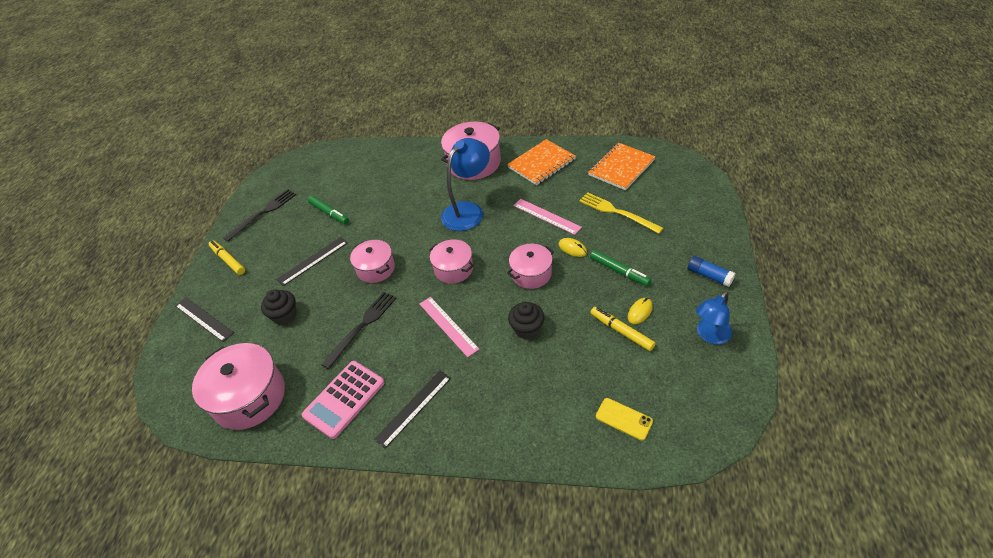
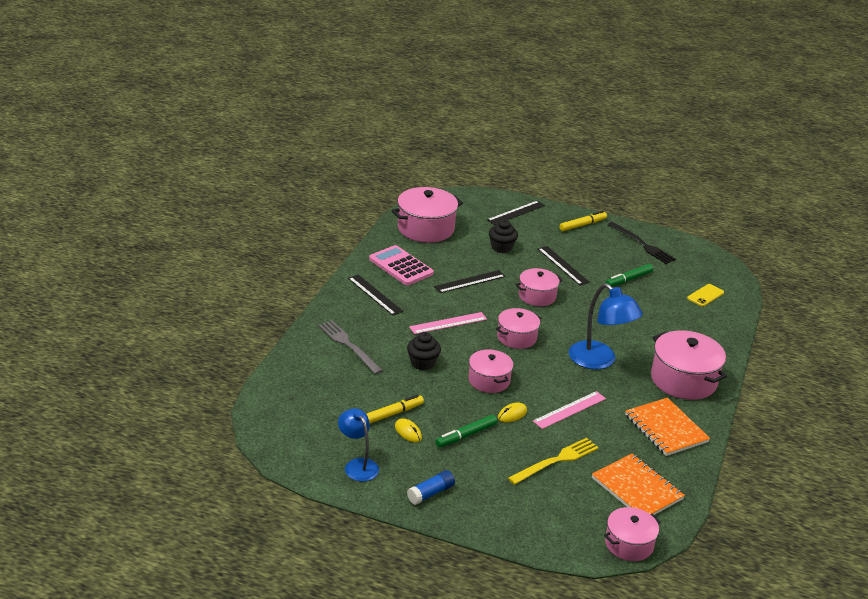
camera: 95 degrees right, 15 degrees down
black fork [322,292,396,369] -> black ruler [434,270,506,293]
yellow phone [596,398,653,440] -> yellow phone moved to [687,284,724,307]
none -> grey fork [319,320,383,374]
none -> pink pot [604,507,661,561]

